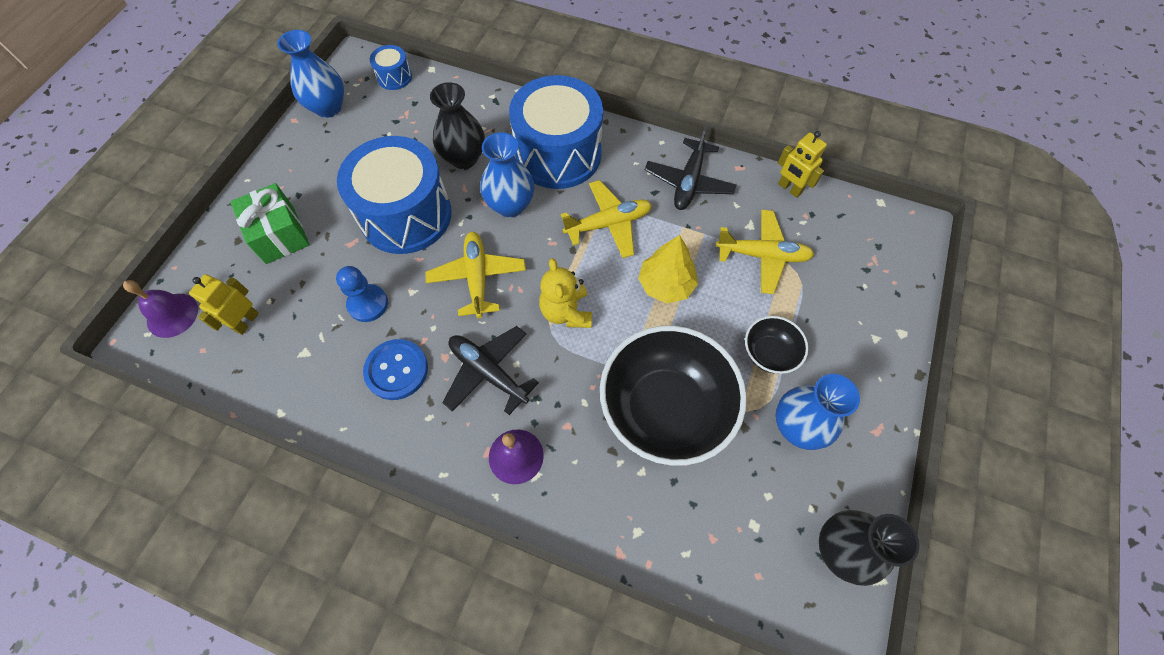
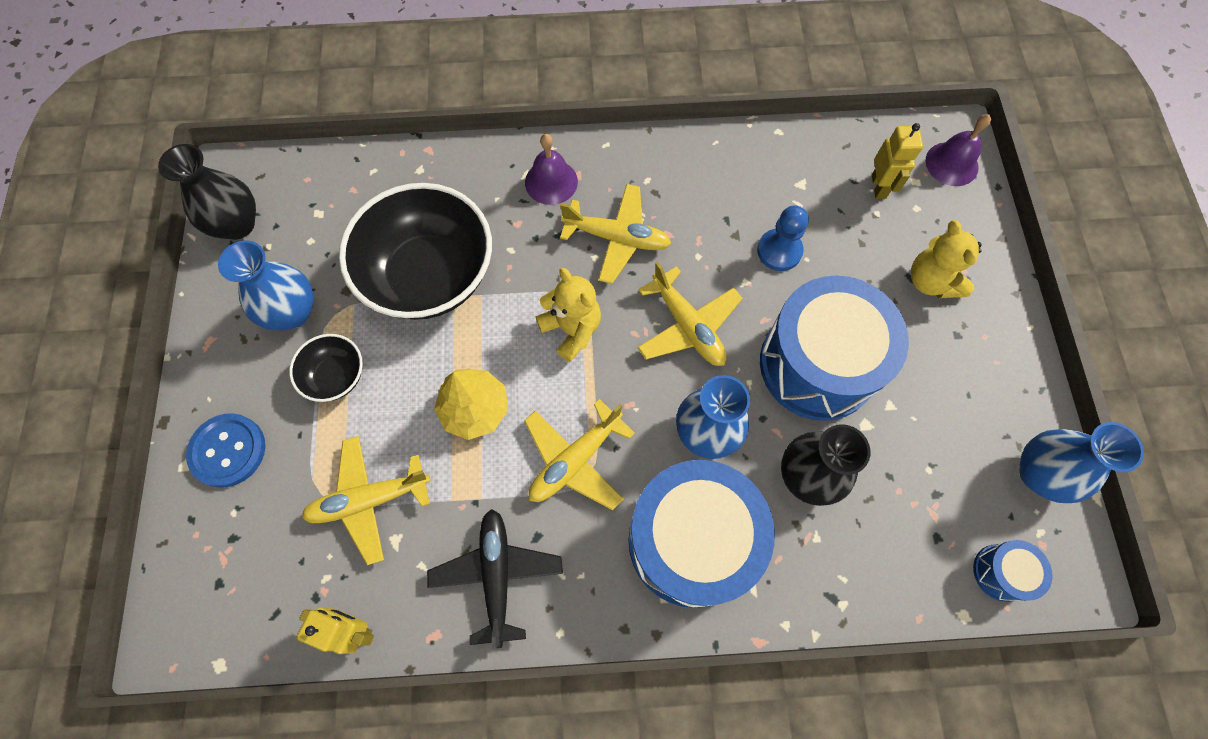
camera: 155 degrees right, 5 degrees up
green gift [230,183,310,264] -> yellow teddy bear [911,220,982,298]
blue button [363,339,428,400] -> blue button moved to [186,413,265,488]
black plane [442,326,539,415] -> yellow plane [560,184,671,284]

